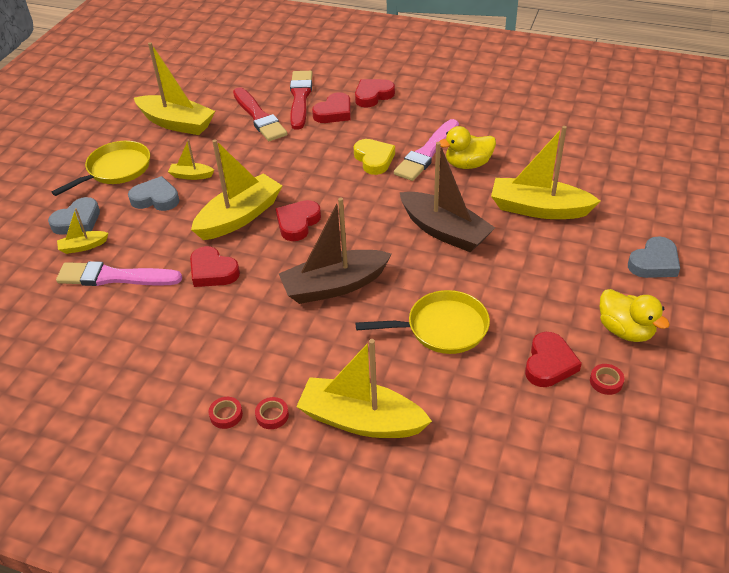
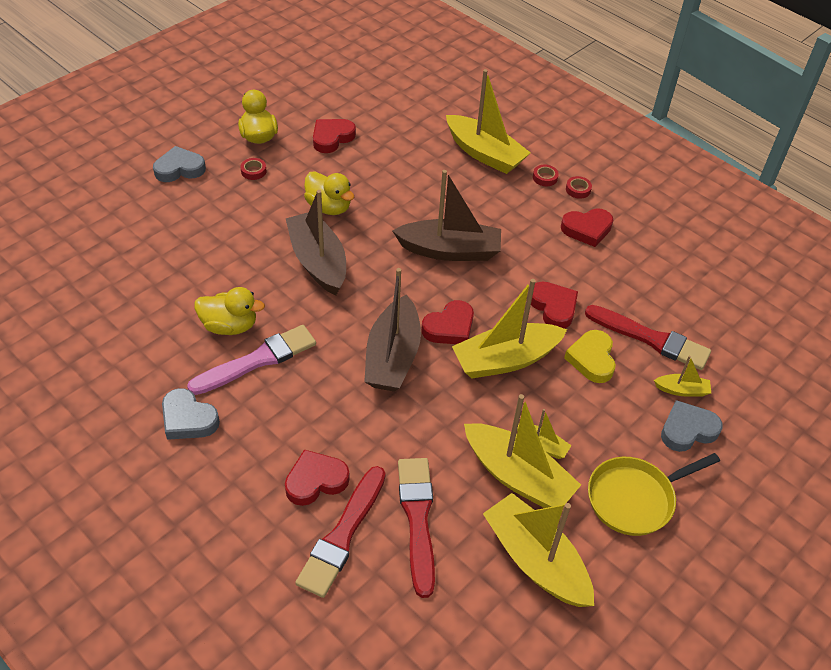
camera: 160 degrees left, 5 degrees up
pink brush [56,261,182,286] -> red brush [585,305,711,370]
grey heart [128,176,179,211] -> grey heart moved to [162,388,220,440]
yellow heart [354,139,395,175] -> yellow heart moved to [564,330,616,383]
red heart [355,79,395,108] -> red heart moved to [561,208,613,247]
yellow pan [356,290,490,354] -> none
yellow boat [491,126,600,219] -> yellow boat moved to [464,394,581,508]
red tape [590,364,624,395] -> red tape moved to [240,158,266,180]
none -> yellow duck [304,171,354,215]
none -> brown boat [364,268,421,392]

